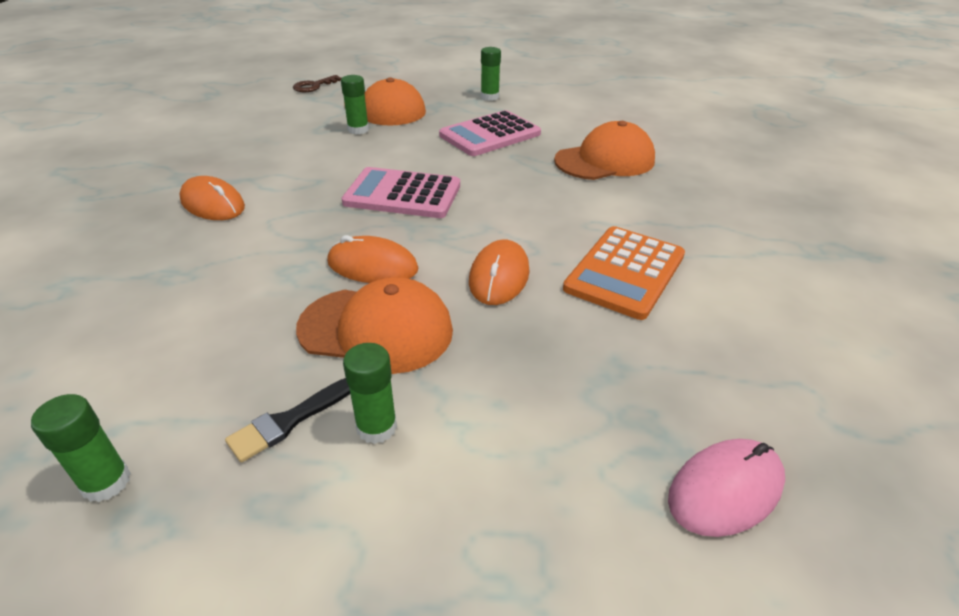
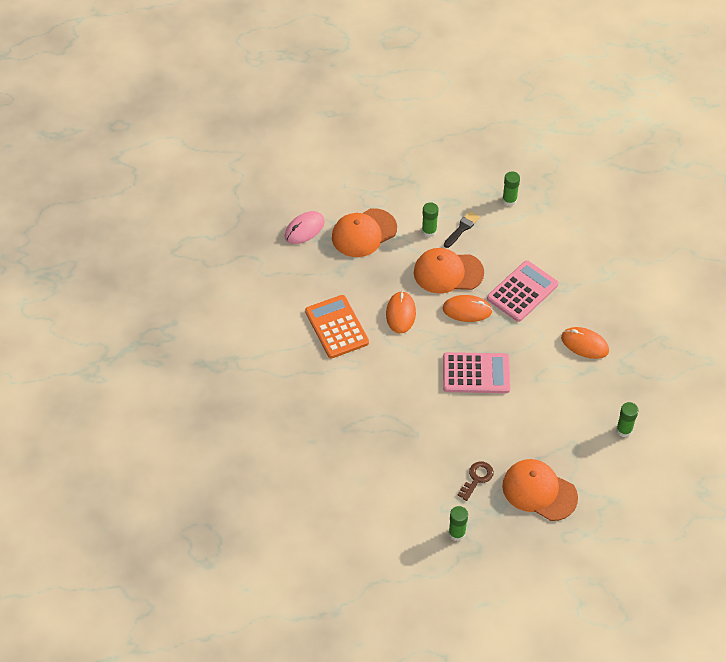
camera: 170 degrees right, 15 degrees up
brown key [293,75,341,92] -> brown key moved to [458,461,494,501]
green glue stick [341,75,369,134] -> green glue stick moved to [616,402,638,437]
pink calculator [439,110,541,156] -> pink calculator moved to [487,260,559,322]
orange cap [554,121,655,180] -> orange cap moved to [332,208,397,257]
orange calculator [563,226,685,320] -> orange calculator turned 45 degrees counterclockwise [305,295,369,359]

